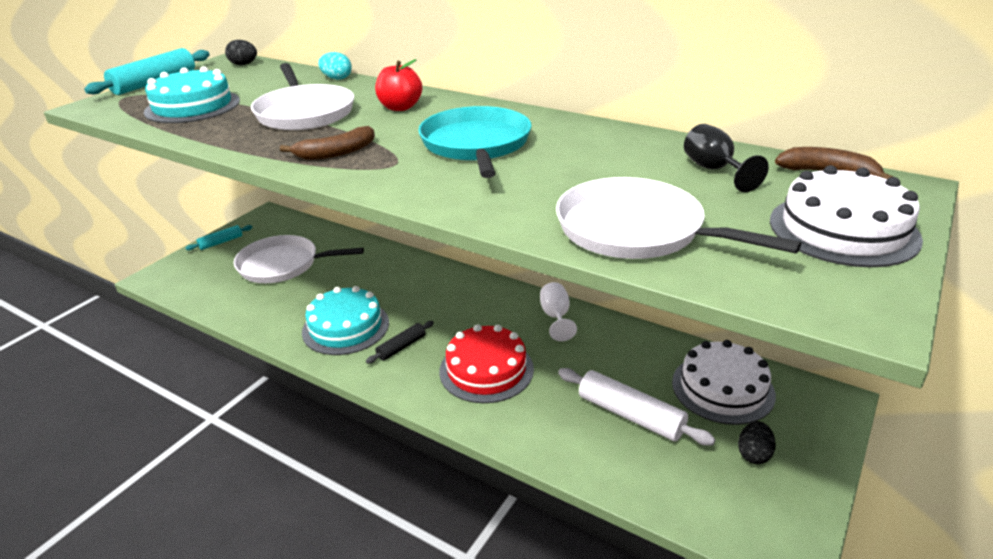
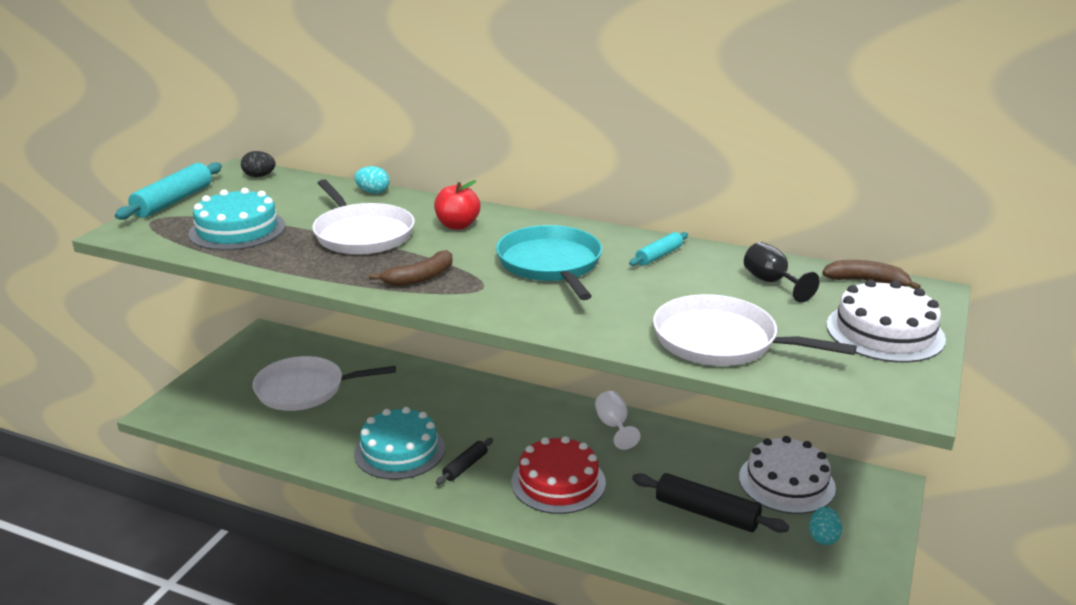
camera: 10 degrees left, 5 degrees down
turquoise rolling pin [186,225,252,250] -> turquoise rolling pin moved to [629,232,688,266]
white rolling pin [558,368,715,446] -> black rolling pin [632,473,789,533]
black egg [738,421,776,464] -> turquoise egg [809,507,842,545]

